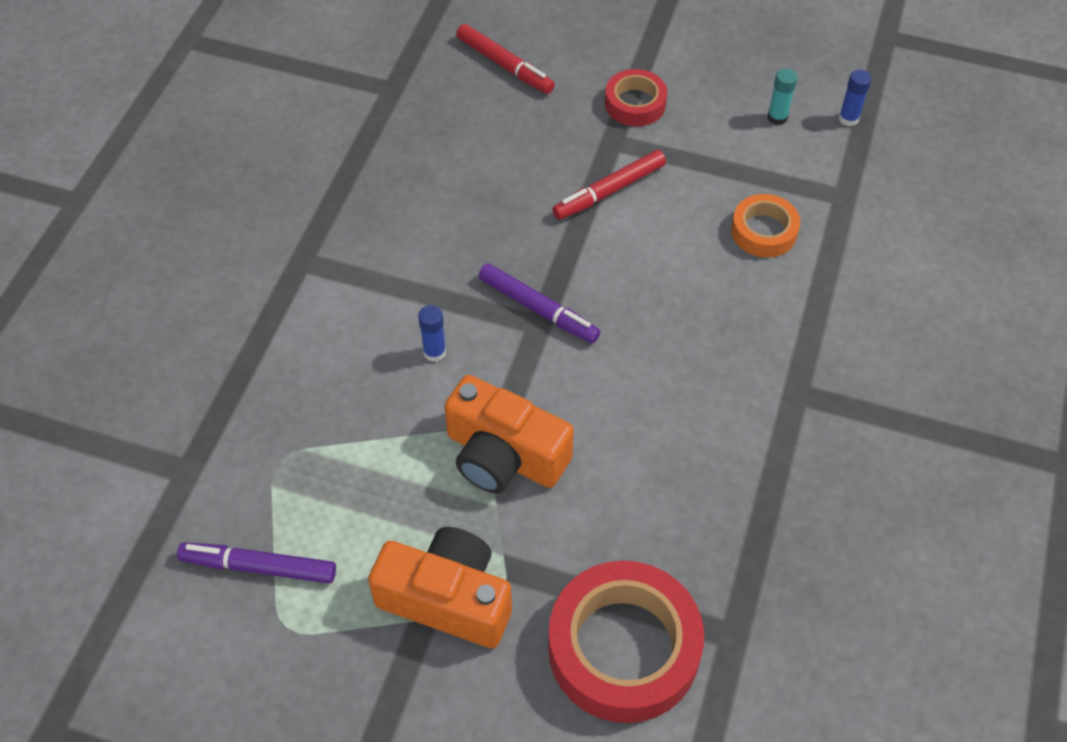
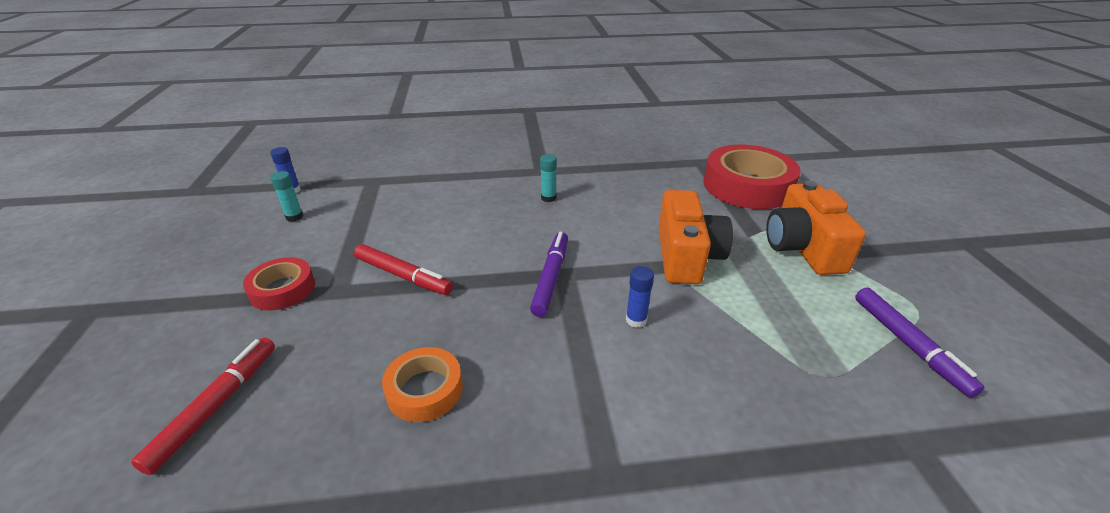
camera: 115 degrees left, 20 degrees down
orange tape [731,194,800,258] -> orange tape moved to [382,347,463,422]
none -> turquoise glue stick [540,154,557,202]

